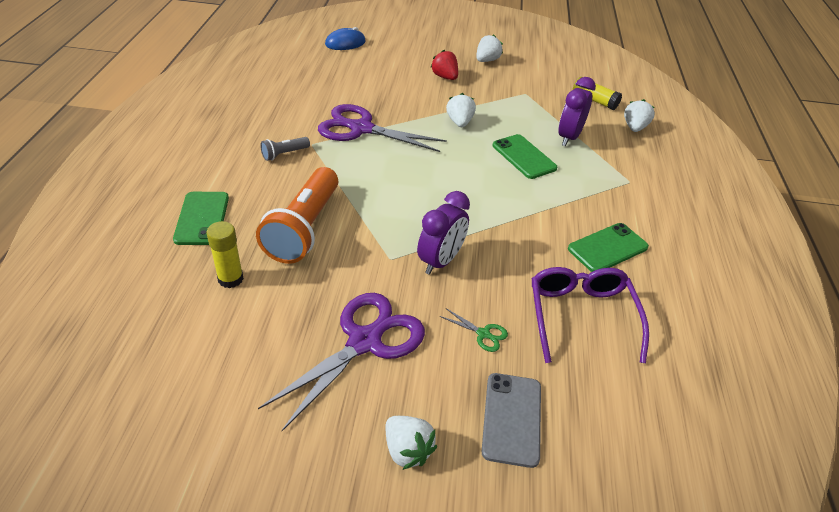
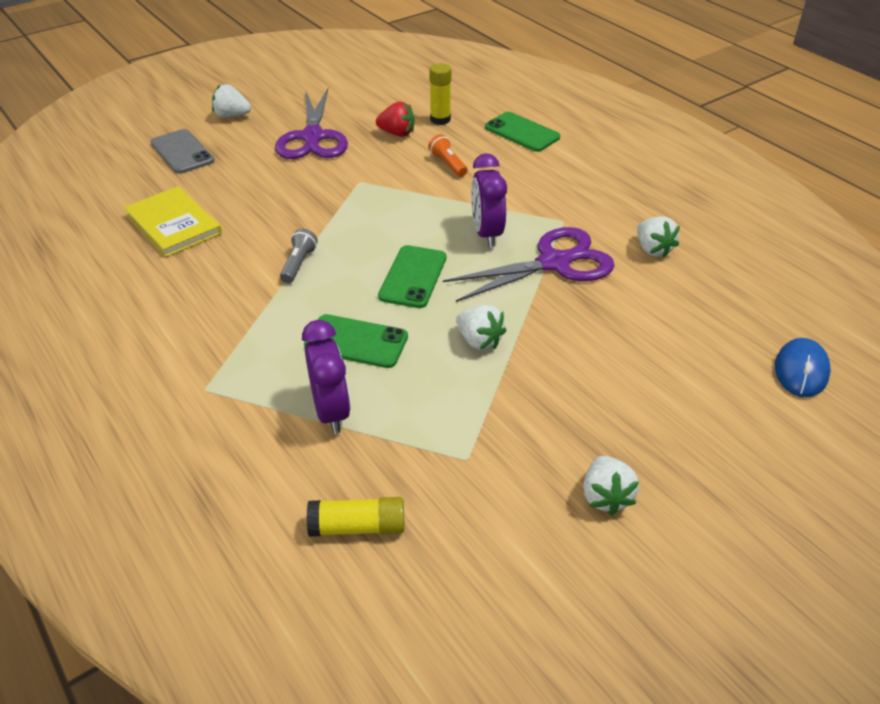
camera: 140 degrees right, 0 degrees up
orange flashlight [256,167,339,264] -> orange flashlight [428,134,468,177], size x0.44
grey flashlight [260,137,310,161] -> grey flashlight moved to [280,228,318,283]
purple clock [417,191,470,275] -> purple clock moved to [471,153,507,247]
red strawberry [430,50,458,80] -> red strawberry moved to [376,102,415,137]
green scissors [439,308,508,352] -> none
purple glasses [531,267,649,363] -> yellow book [124,186,222,257]
green phone [568,223,649,272] -> green phone moved to [378,245,446,308]
white strawberry [624,99,655,132] -> white strawberry moved to [637,216,680,258]

